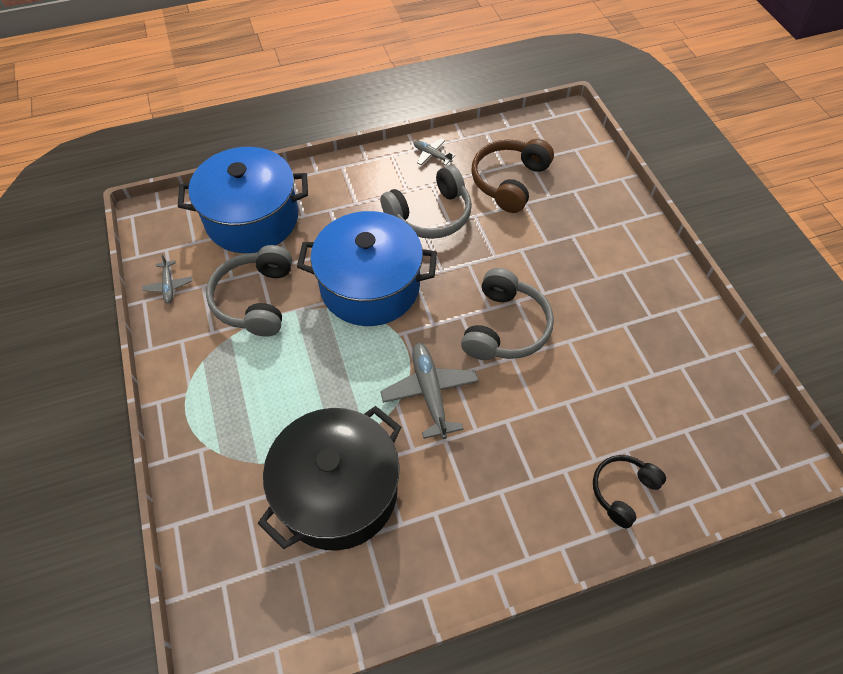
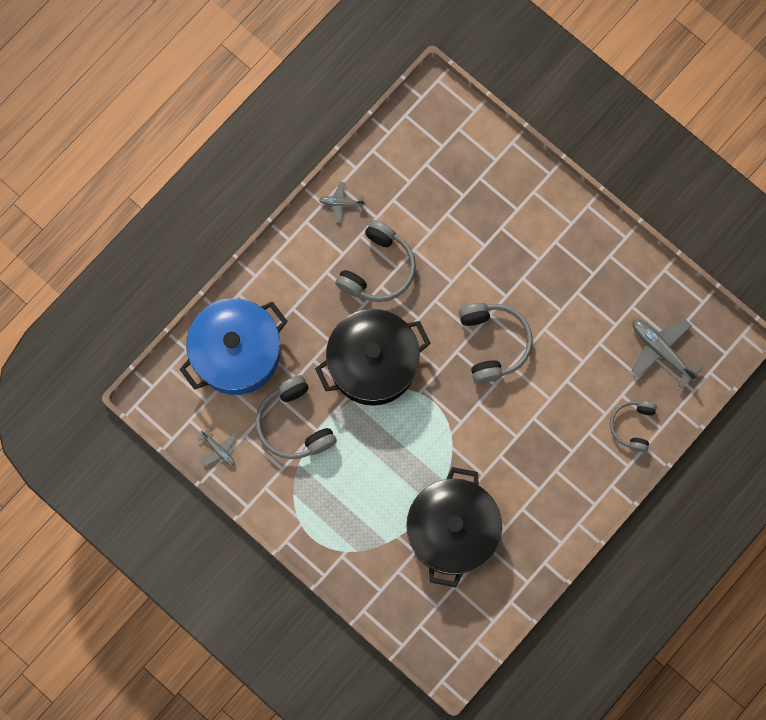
camera: 30 degrees left, 20 degrees up
blue pot [297,211,437,326] -> black pot [315,309,431,406]
grey plane [380,343,479,439] -> grey plane moved to [631,319,703,389]
brown headphones [471,139,554,213] -> none
black headphones [593,455,666,528] -> grey headphones [610,401,657,452]

